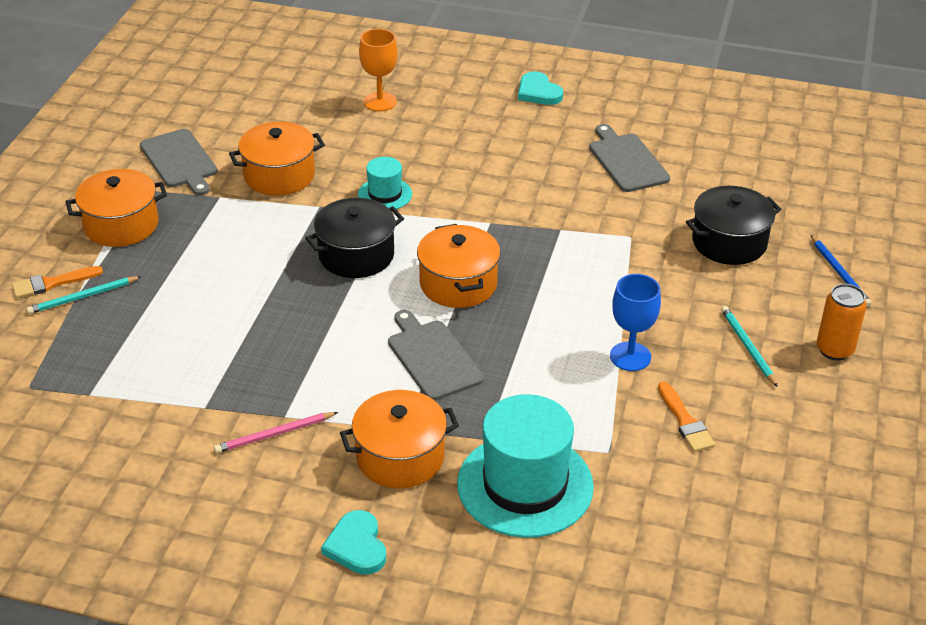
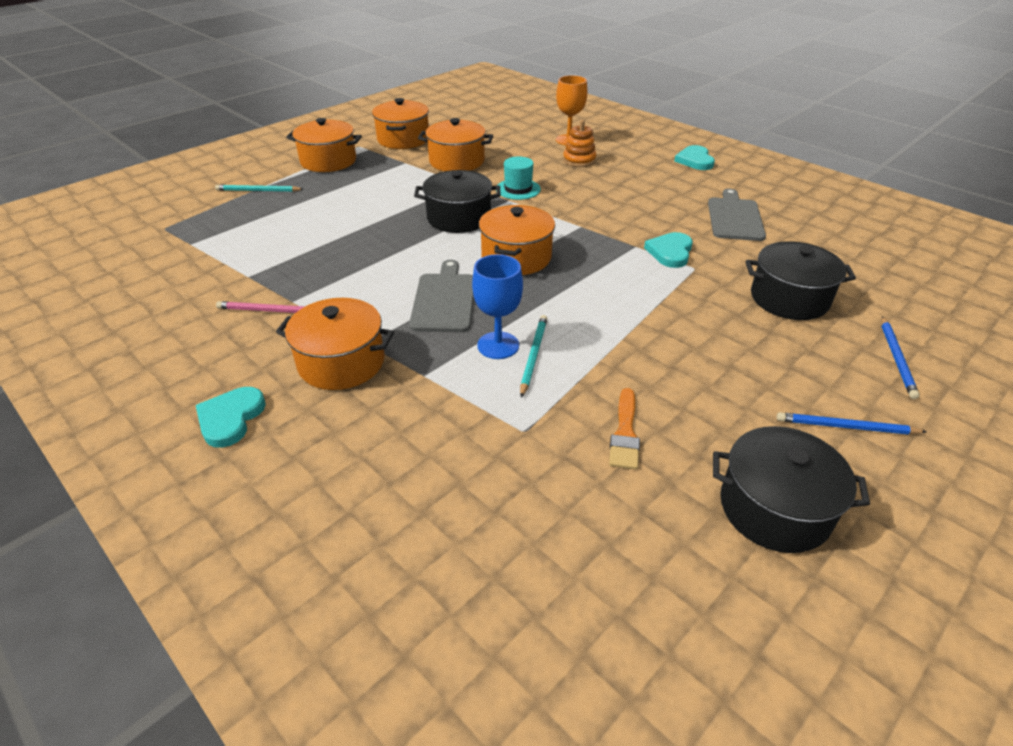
camera: 30 degrees right, 0 degrees up
orange brush [12,266,103,298] -> none
grey cutting board [140,129,217,196] -> orange pot [372,98,429,149]
turquoise hat [457,394,594,538] -> none
blue goblet [610,274,661,371] -> blue goblet moved to [472,254,523,359]
turquoise pencil [721,306,778,387] -> turquoise pencil moved to [520,315,547,398]
orange can [817,284,867,360] -> blue pencil [777,412,927,435]
none -> orange stacking toy [563,120,596,167]
none -> turquoise heart [644,232,693,268]
none -> black pot [713,426,870,553]

